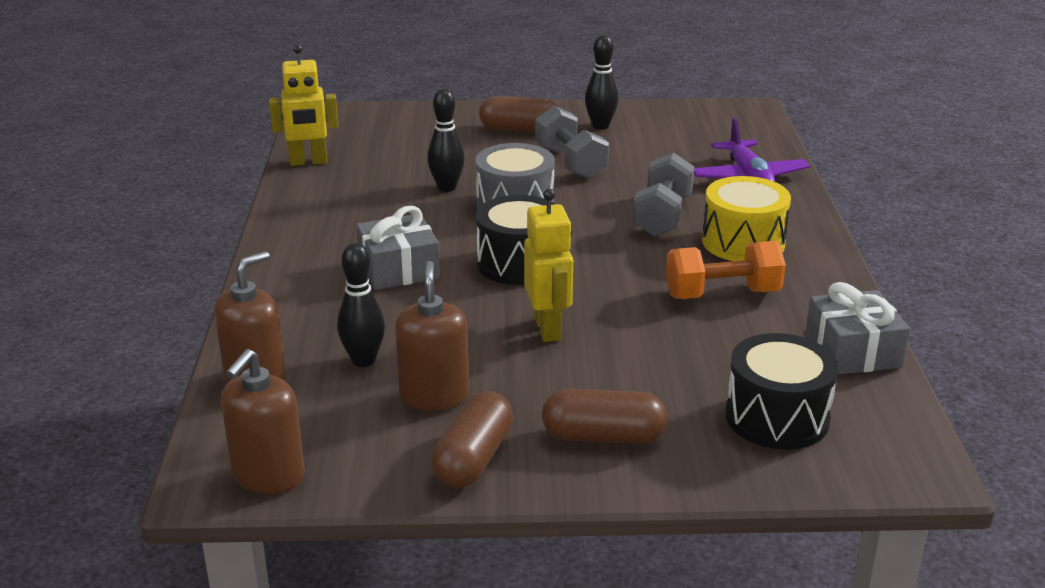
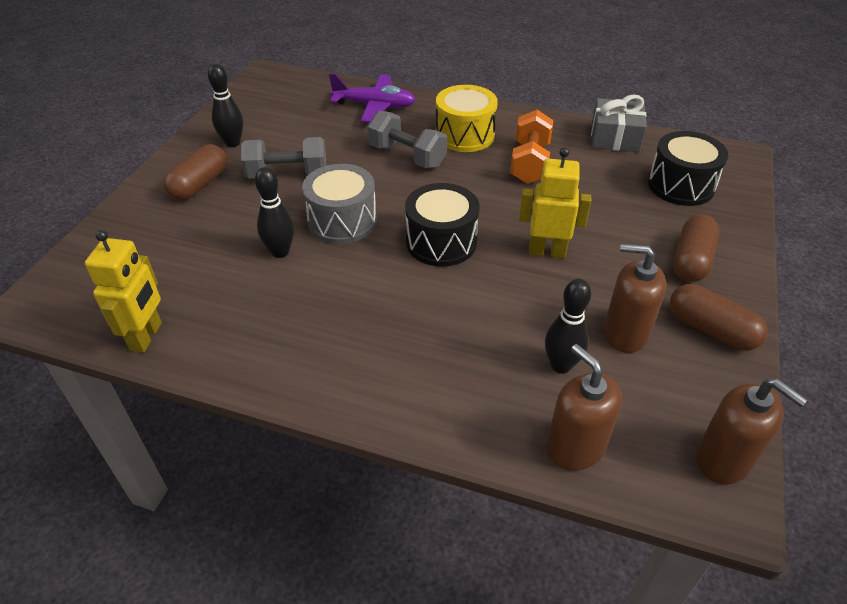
camera: 70 degrees left, 15 degrees up
grey gift [356,206,440,290] -> none

